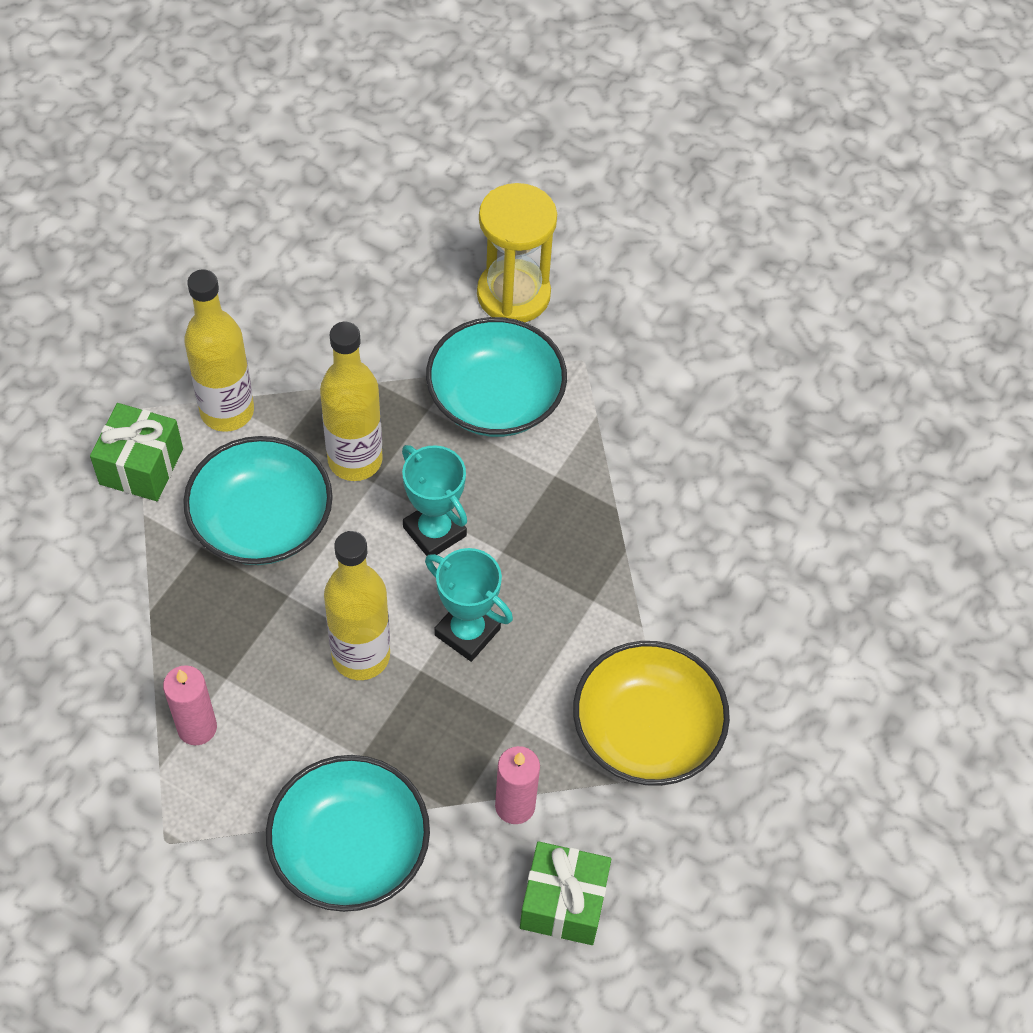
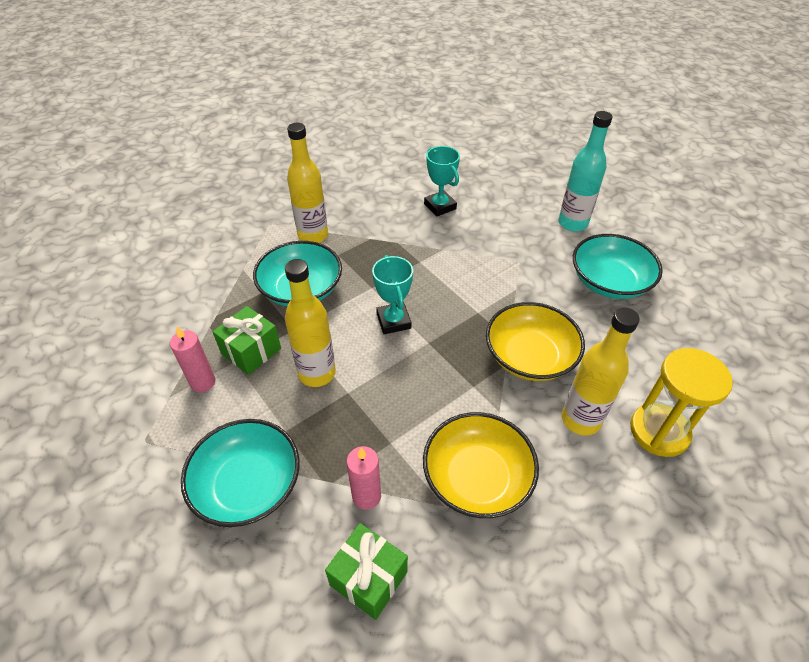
camera: 25 degrees right, 10 degrees down
green gift [90,403,183,501] -> green gift moved to [213,306,281,375]
yellow bottle [320,322,383,481] -> yellow bottle moved to [561,307,640,436]
turquoise trophy [425,548,513,662] -> turquoise trophy moved to [424,146,460,217]
turquoise bowl [426,317,567,437] -> turquoise bowl moved to [573,234,663,299]
yellow hourglass [477,183,557,322] -> yellow hourglass moved to [630,348,733,457]
none -> yellow bowl [486,302,585,381]
none -> turquoise bottle [558,111,612,232]

